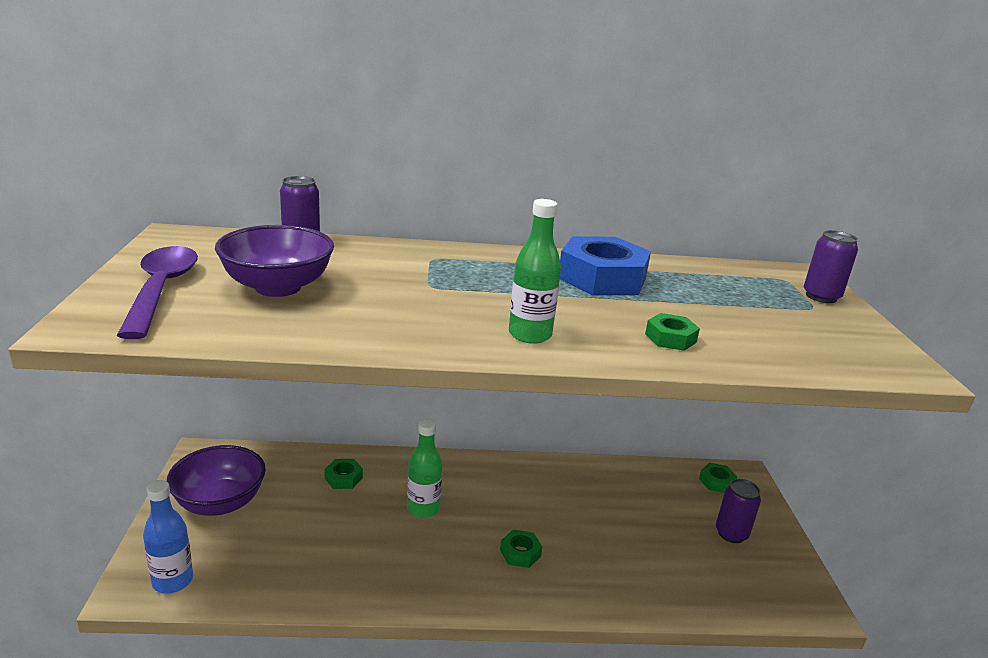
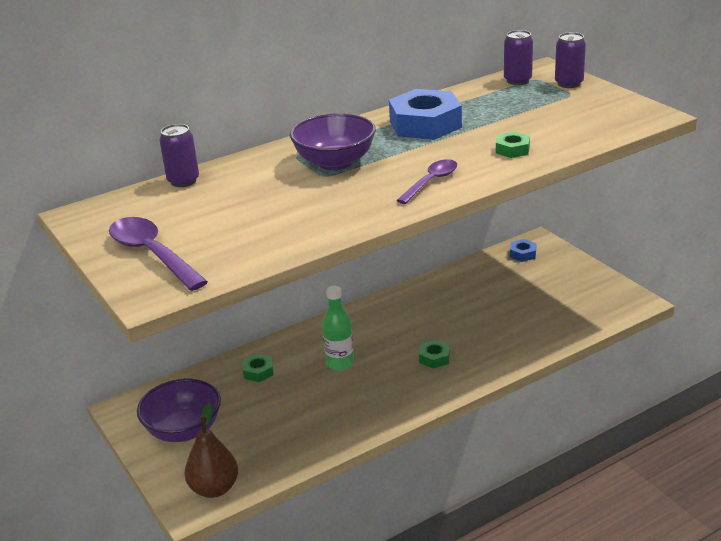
camera: 25 degrees left, 5 degrees up
blue bottle [143,480,193,594] -> brown pear [184,403,238,498]
purple bowl [215,225,334,297] -> purple bowl moved to [290,113,376,170]
green bottle [509,199,561,344] -> purple spoon [396,159,457,204]
green nut [699,463,737,493] -> blue nut [510,239,537,262]
purple can [716,479,761,543] -> purple can moved to [504,30,533,85]

